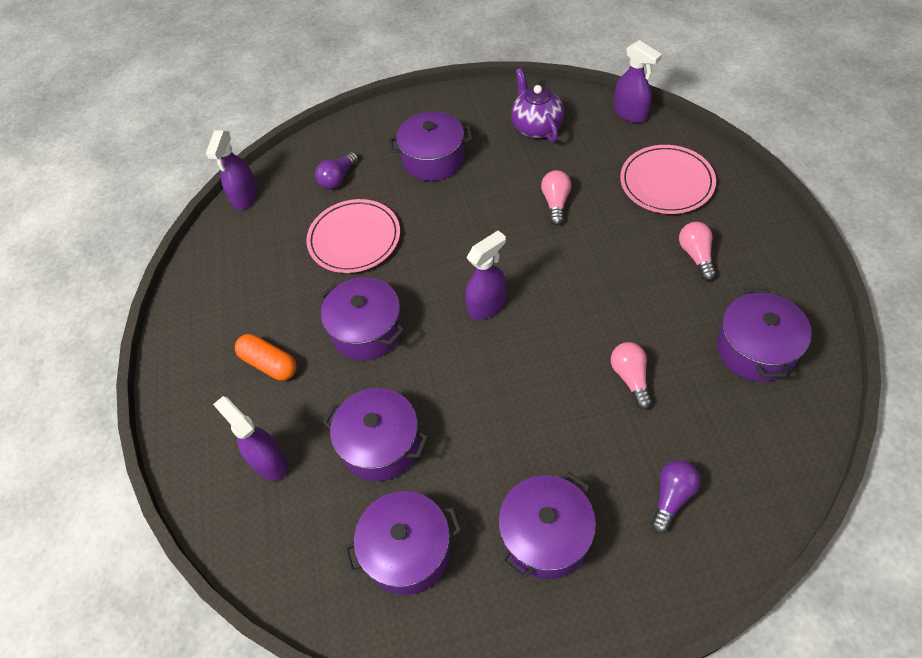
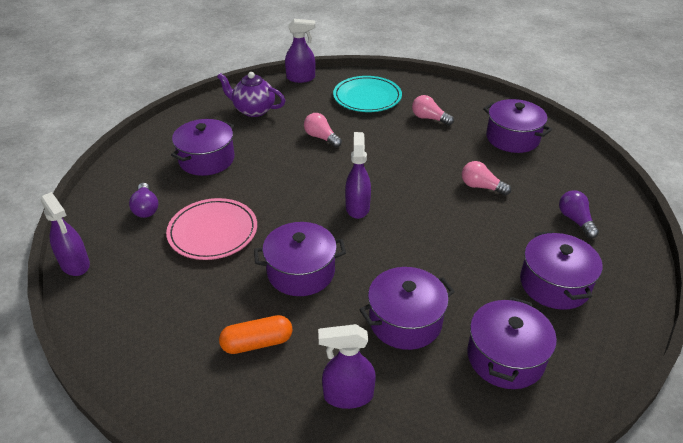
camera: 55 degrees left, 15 degrees down
pink plate [620,145,716,214] -> turquoise plate [333,76,402,112]

